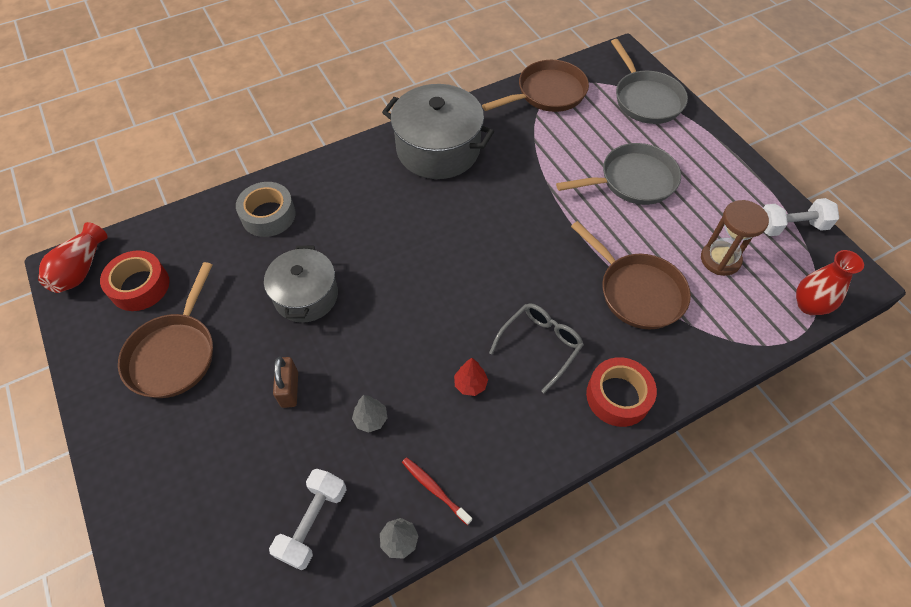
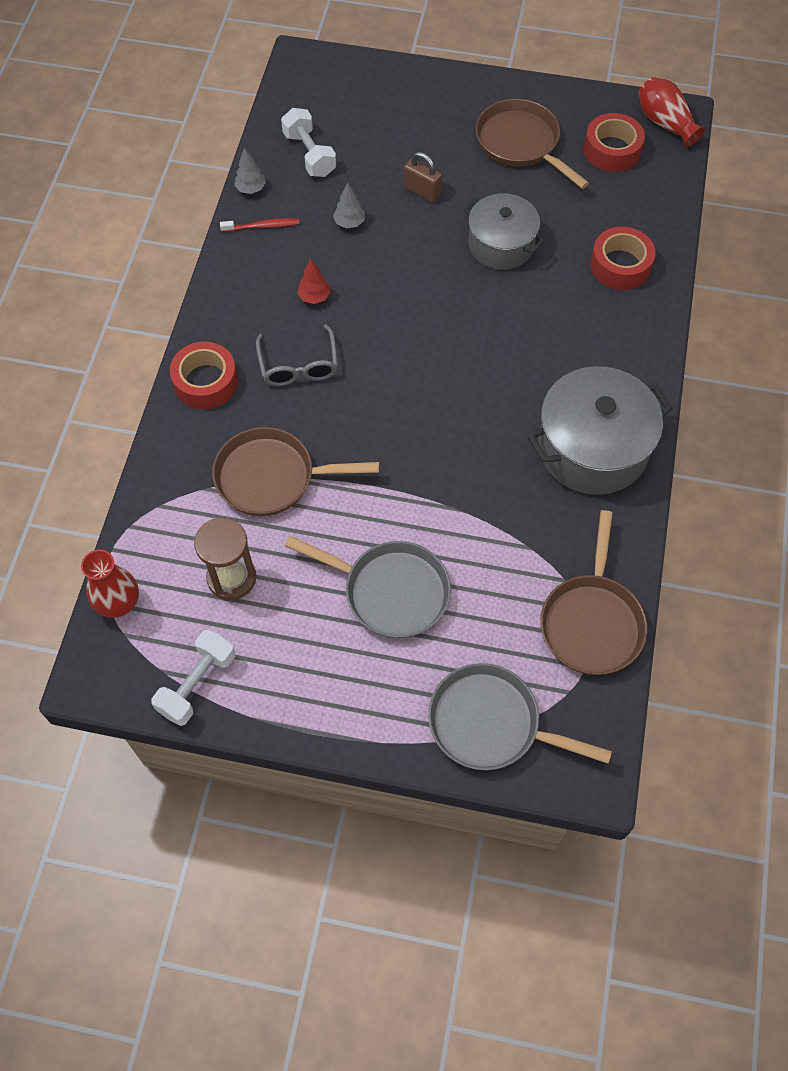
camera: 130 degrees right, 5 degrees up
grey tape [236,182,296,237] -> red tape [590,227,656,290]
grey pan [556,143,681,205] -> grey pan turned 90 degrees counterclockwise [285,536,451,638]

